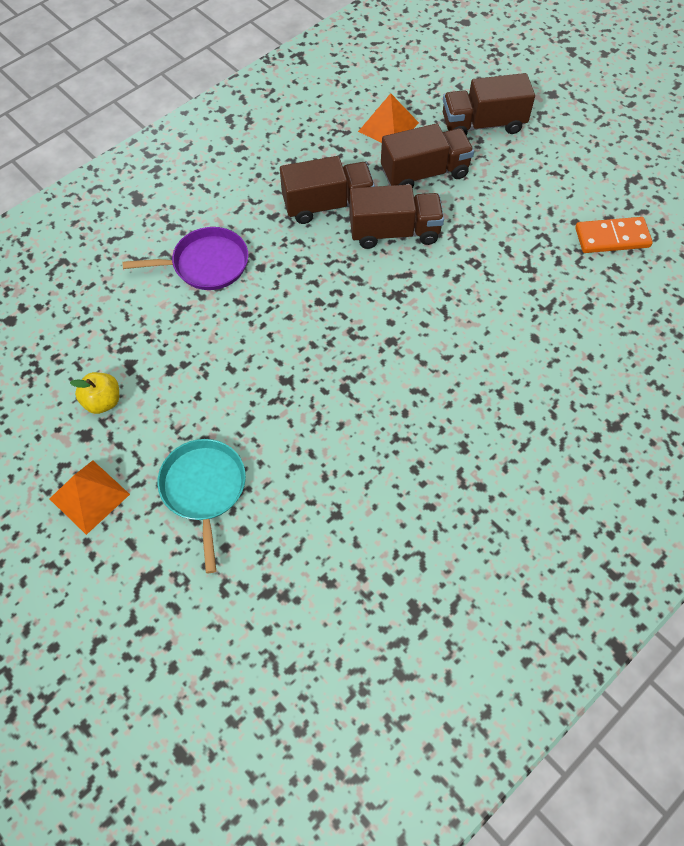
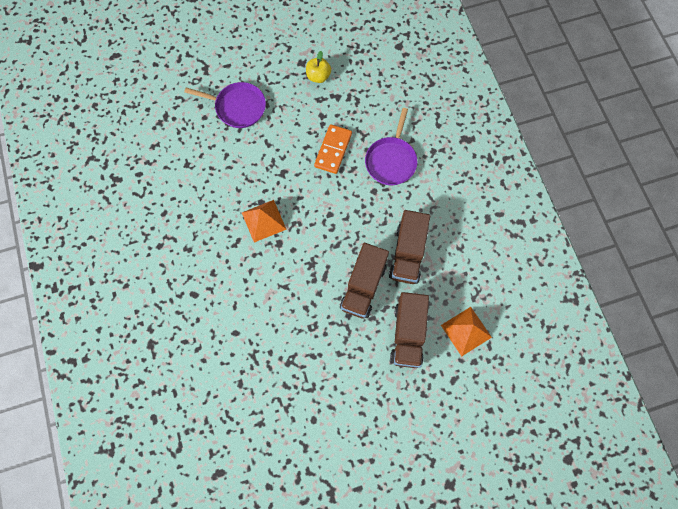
camera: 115 degrees right, 10 degrees up
orange pyramid [50,460,130,535] -> orange pyramid moved to [242,200,287,242]
turquoise pan [157,439,246,573] -> purple pan [184,82,266,128]
brown truck [443,73,535,136] -> none
orange domino [575,217,653,253] -> orange domino moved to [314,124,352,174]

